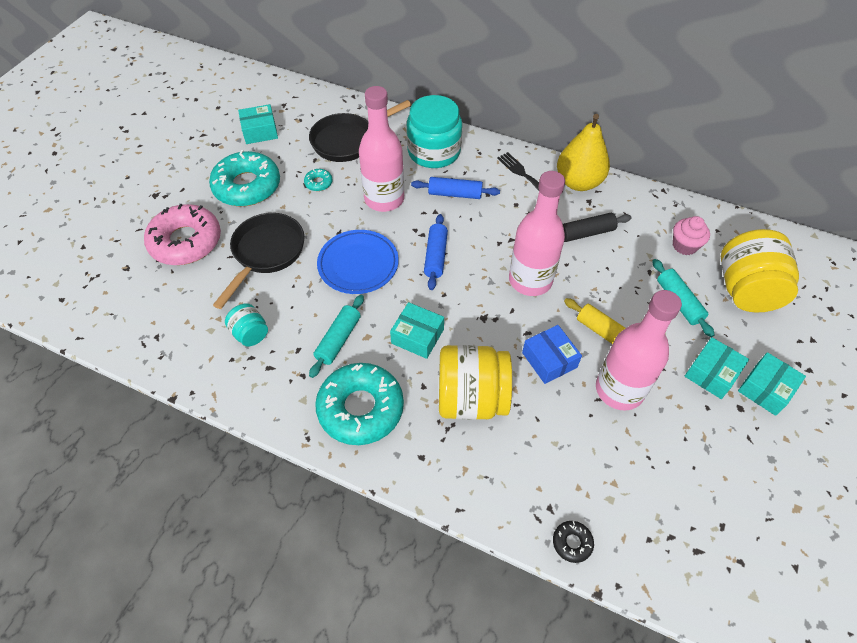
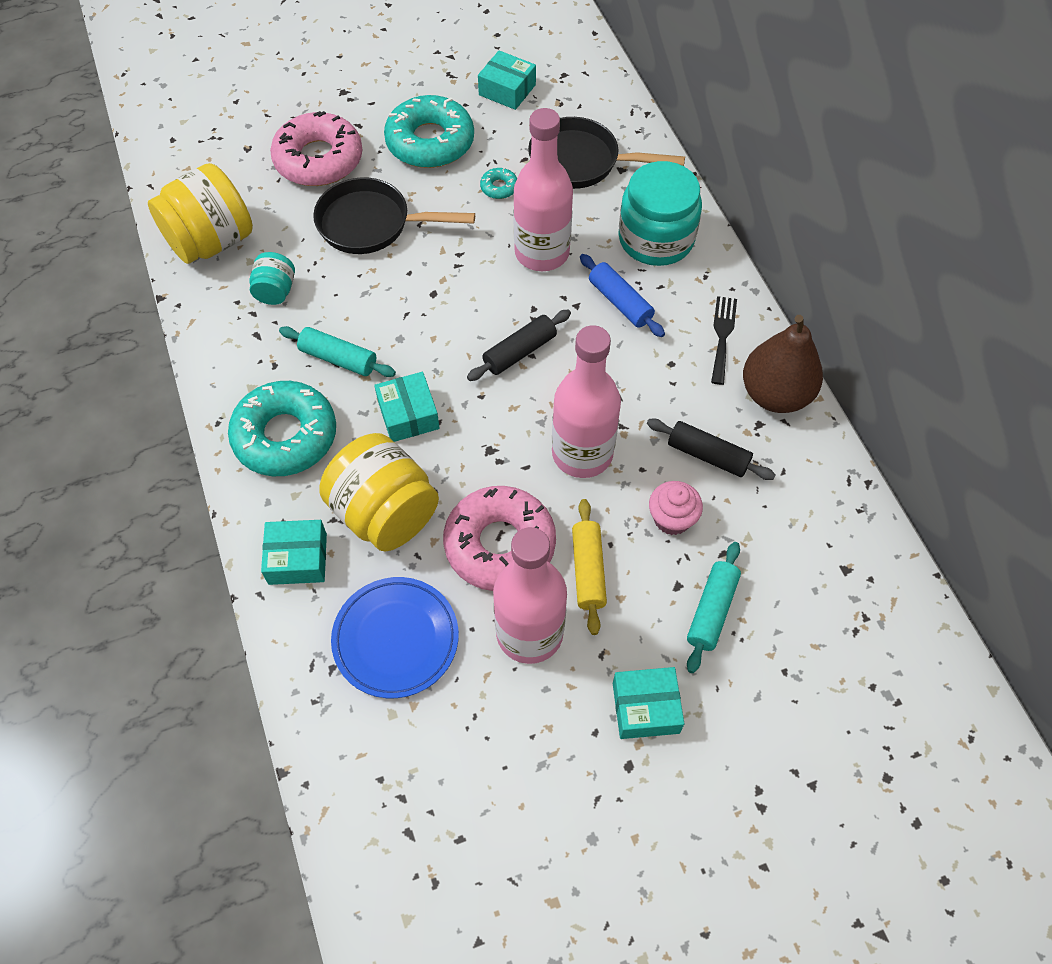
camera: 45 degrees right, 5 degrees up
black pan [213,213,305,309] -> black pan turned 150 degrees counterclockwise [313,177,475,254]
turquoise rolling pin [309,295,364,378] -> turquoise rolling pin turned 45 degrees clockwise [279,326,396,377]
blue plate [317,230,399,294] -> blue plate moved to [331,577,459,698]
blue rolling pin [424,214,448,290] -> black rolling pin [467,310,571,381]
blue box [522,325,582,384] -> pink donut [443,486,556,591]
black donut [553,521,594,563] -> none
yellow pear [557,114,610,191] -> brown pear [743,315,823,413]
pink cupcake [673,216,710,255] -> pink cupcake moved to [649,481,703,535]
yellow jar [721,229,799,313] -> yellow jar moved to [148,163,253,264]
turquoise box [738,352,806,416] -> turquoise box moved to [261,520,327,585]

